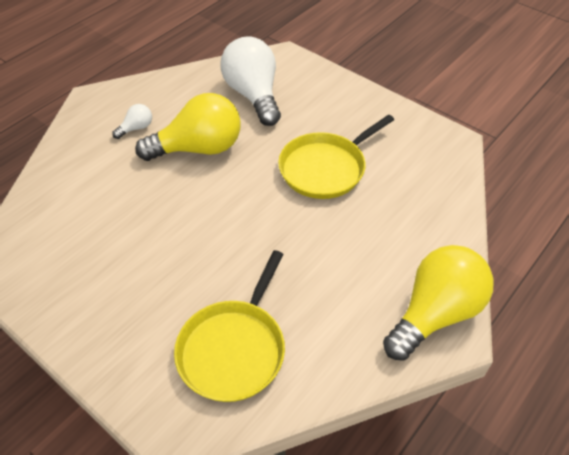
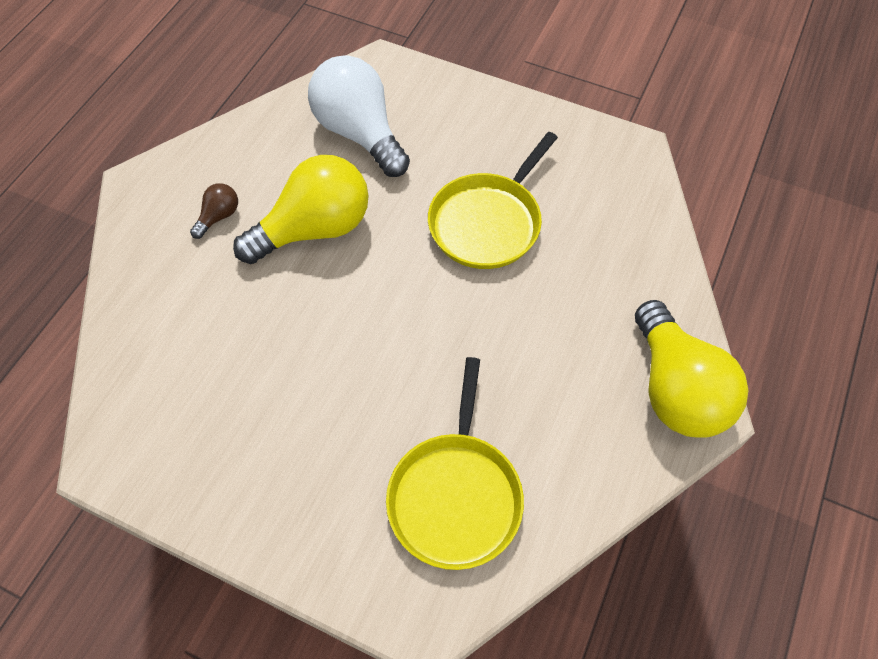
camera: 15 degrees left, 10 degrees up
white light bulb [112,104,152,139] -> brown light bulb [190,183,238,239]
yellow light bulb [383,245,494,361] -> yellow light bulb turned 135 degrees clockwise [635,300,749,438]

